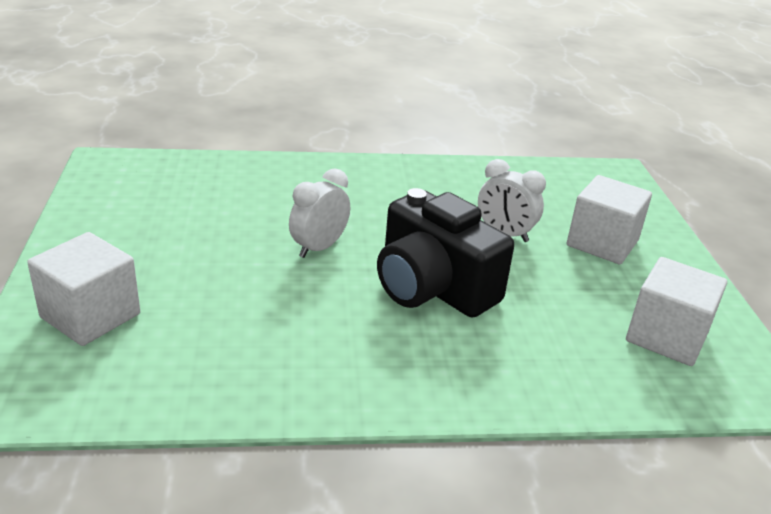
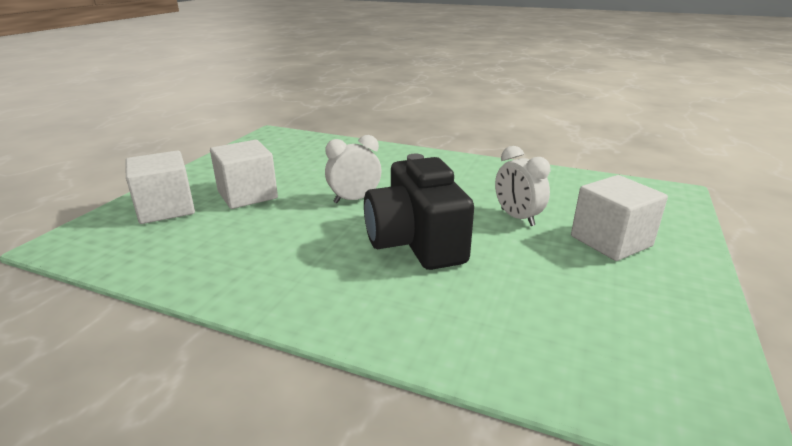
camera: 30 degrees right, 5 degrees down
white cube [626,257,727,366] -> white cube moved to [210,140,278,209]

